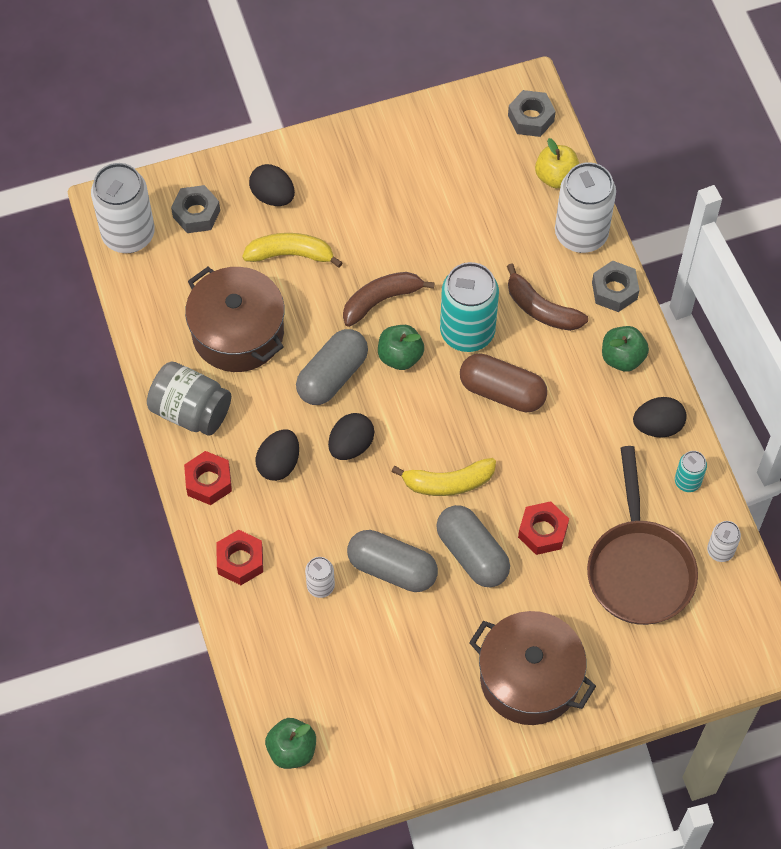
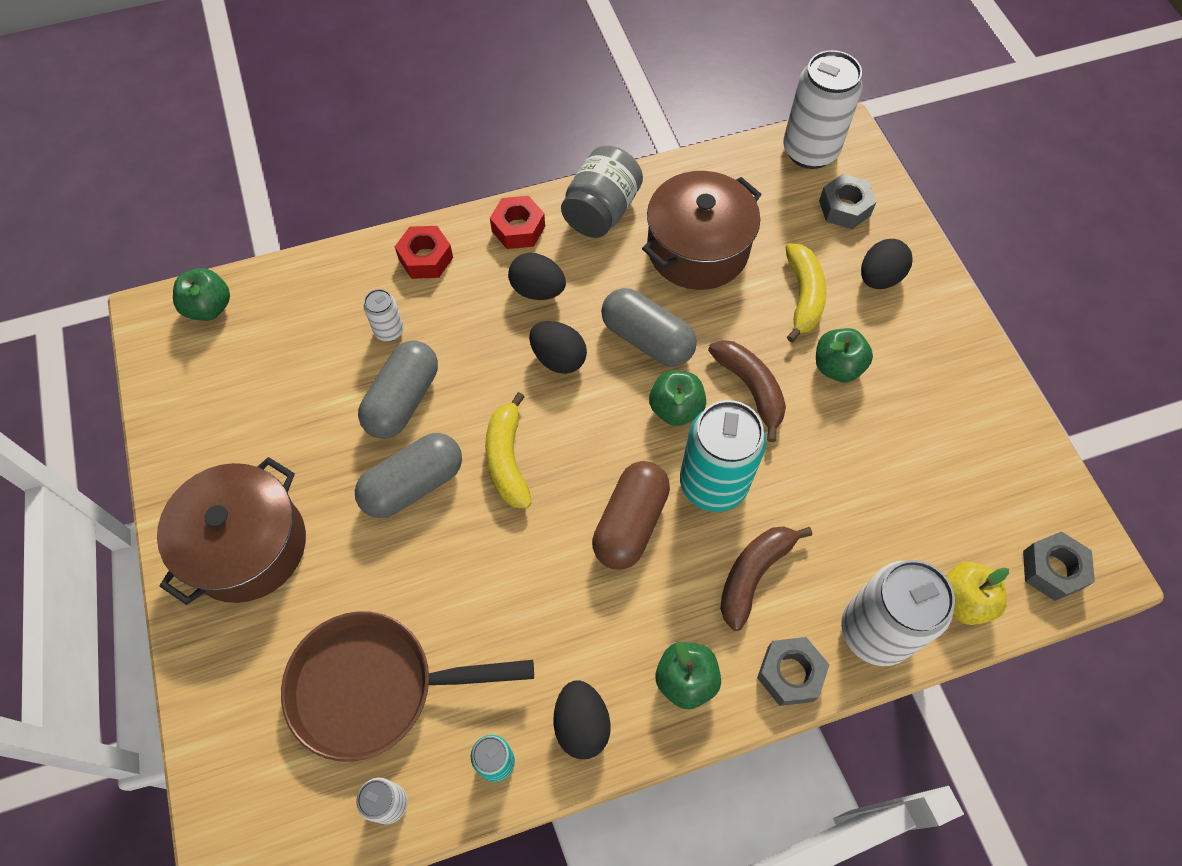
camera: 90 degrees right, 0 degrees up
red nut [518,501,569,555] -> none
none -> green apple [816,328,873,383]

